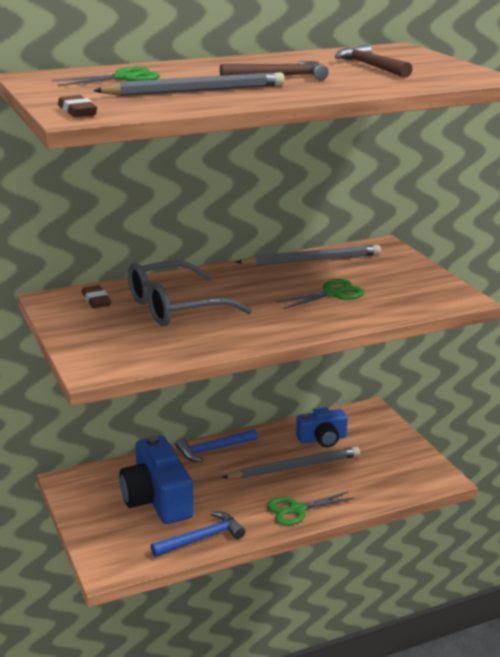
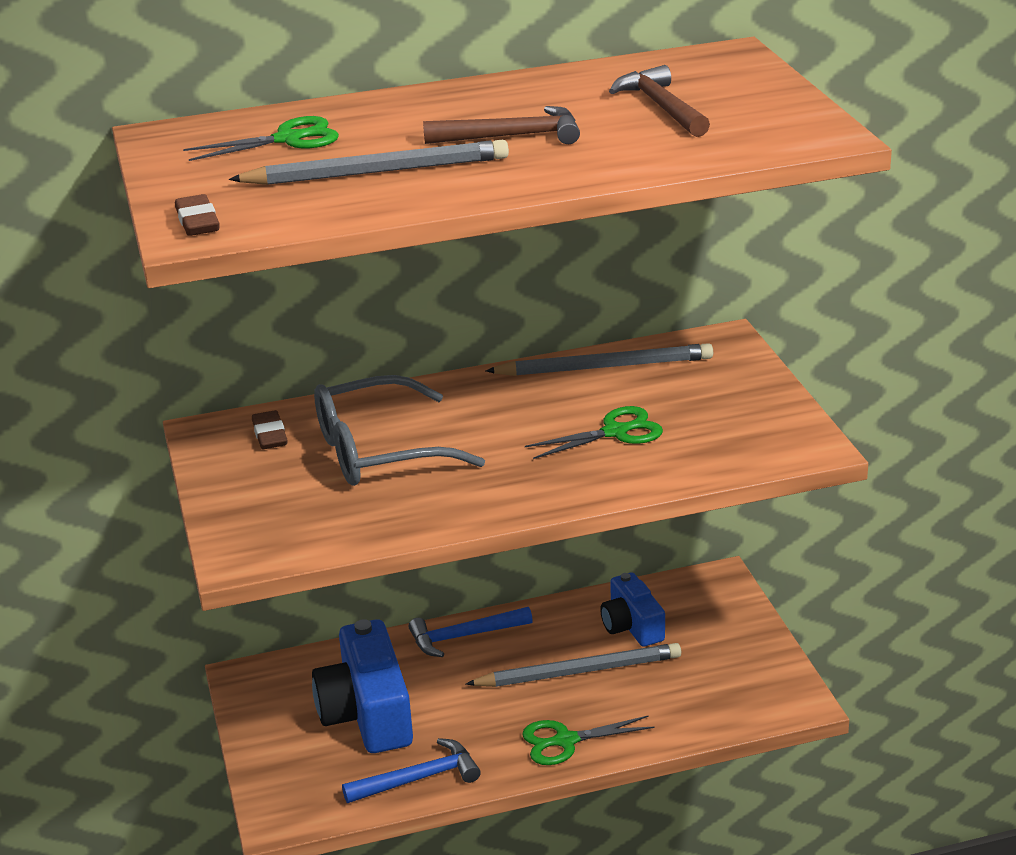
camera: 10 degrees right, 5 degrees up
blue camera [296,407,348,447] -> blue camera turned 75 degrees clockwise [600,573,665,647]

